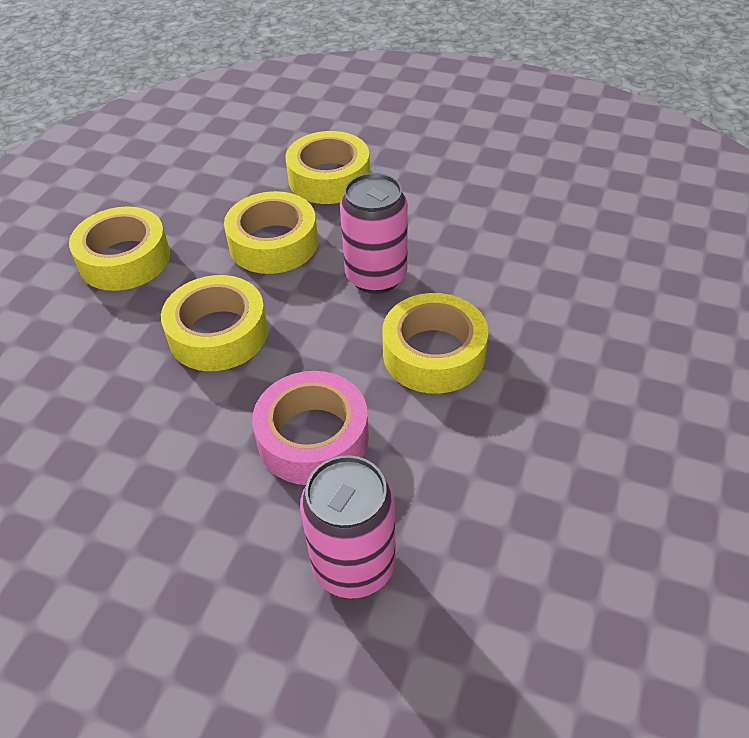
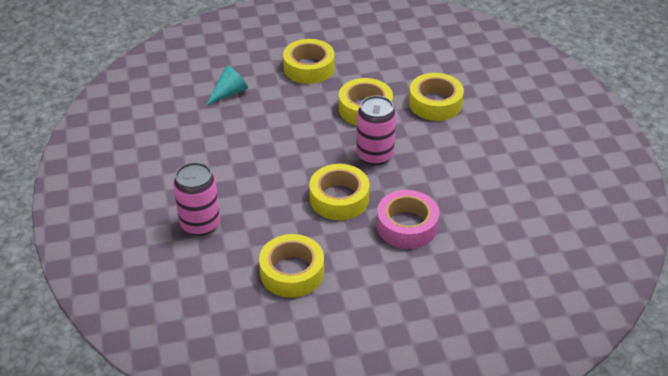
camera: 55 degrees right, 5 degrees down
yellow tape [161,275,268,371] -> yellow tape moved to [259,234,324,298]
pink tape [252,371,369,485] -> pink tape moved to [376,190,439,249]
none -> turquoise cone [206,65,248,105]

